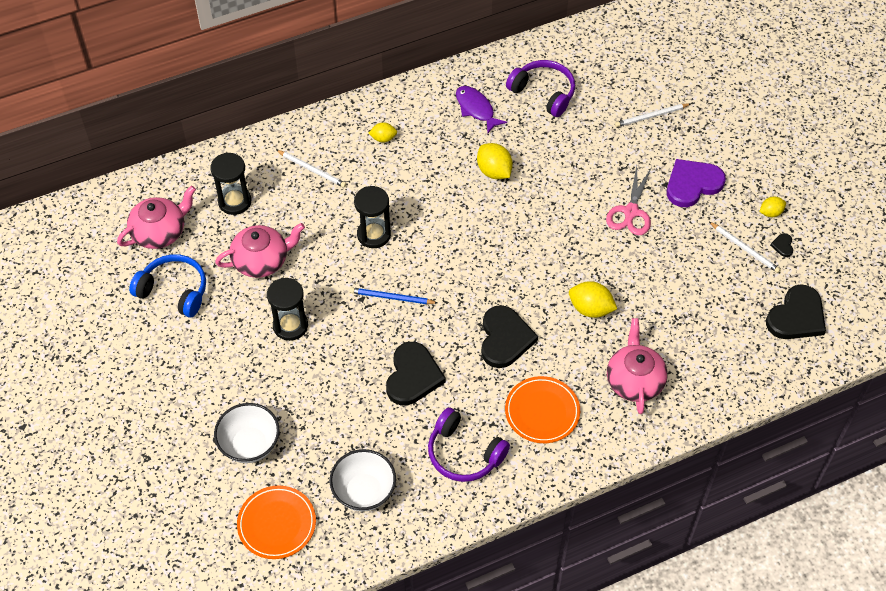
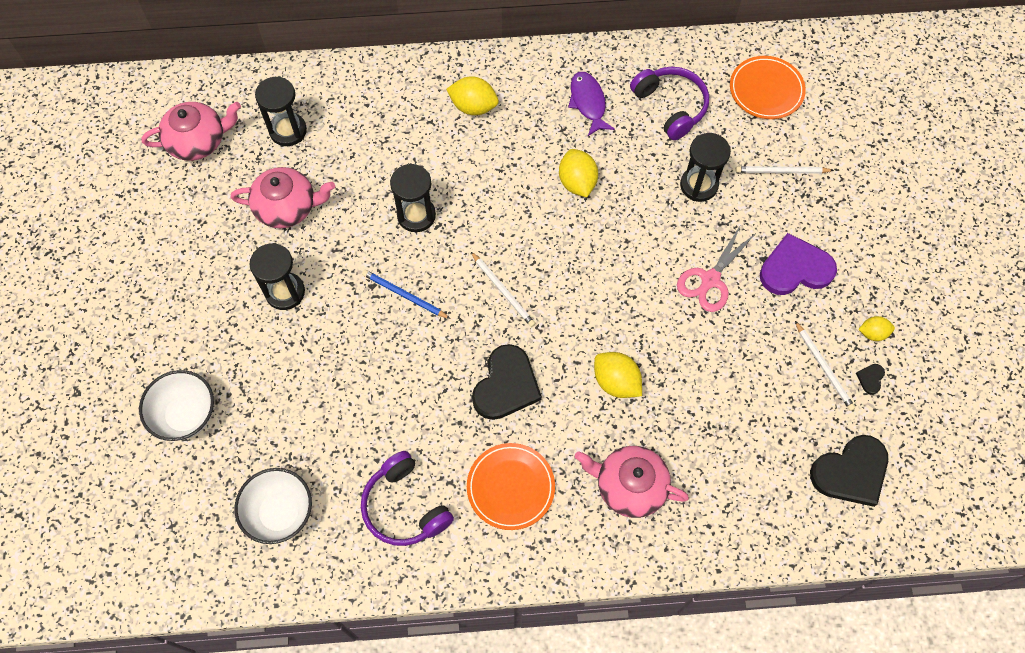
camera: 20 degrees right, 10 degrees up
blue headphones [129,254,206,317] -> none
orange plate [237,486,316,559] -> orange plate moved to [730,56,806,119]
white pencil [276,150,346,188] -> white pencil moved to [471,252,536,327]
yellow lemon [369,122,397,143] -> yellow lemon [446,76,499,115], size x1.65
black heart [386,342,446,405] -> none
pink teapot [607,318,667,414] -> pink teapot turned 90 degrees counterclockwise [575,446,689,518]
none -> black hourglass [680,133,731,202]

